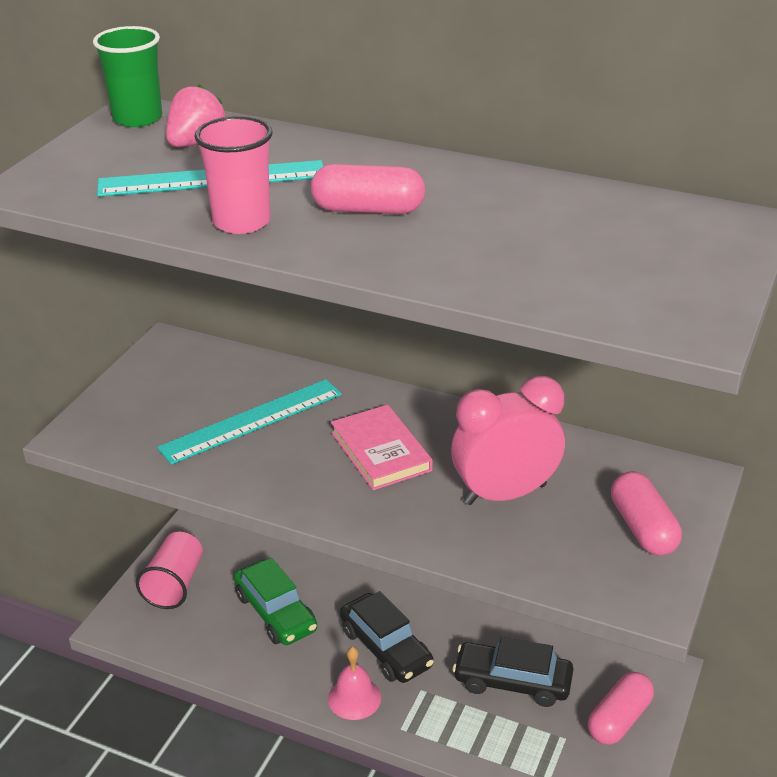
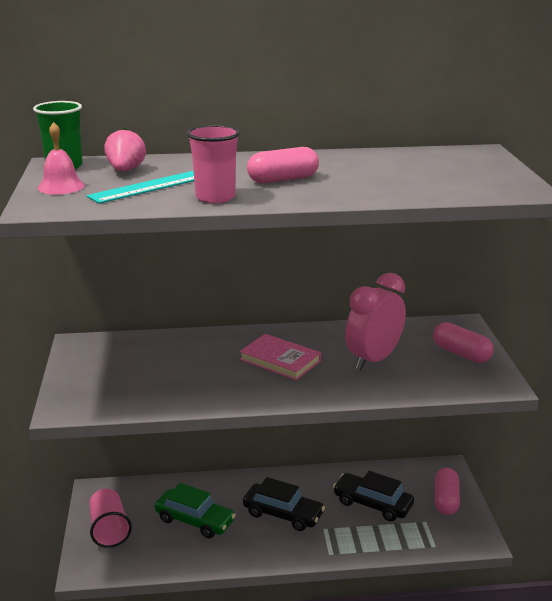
camera: 30 degrees left, 10 degrees down
turquoise ruler [157,379,342,465] -> none
pink bell [328,647,381,720] -> pink bell moved to [38,122,85,195]
black car [452,637,573,707] -> black car turned 45 degrees clockwise [333,471,414,521]

